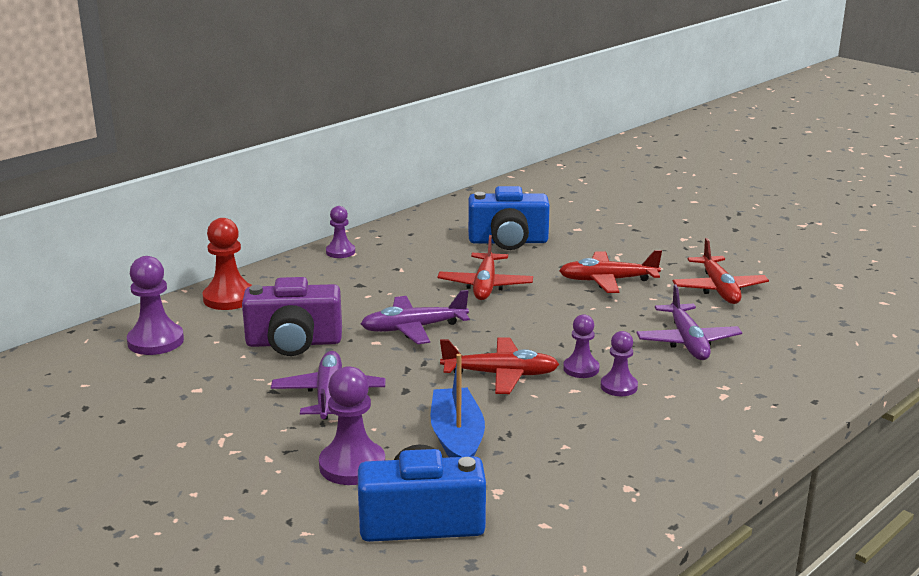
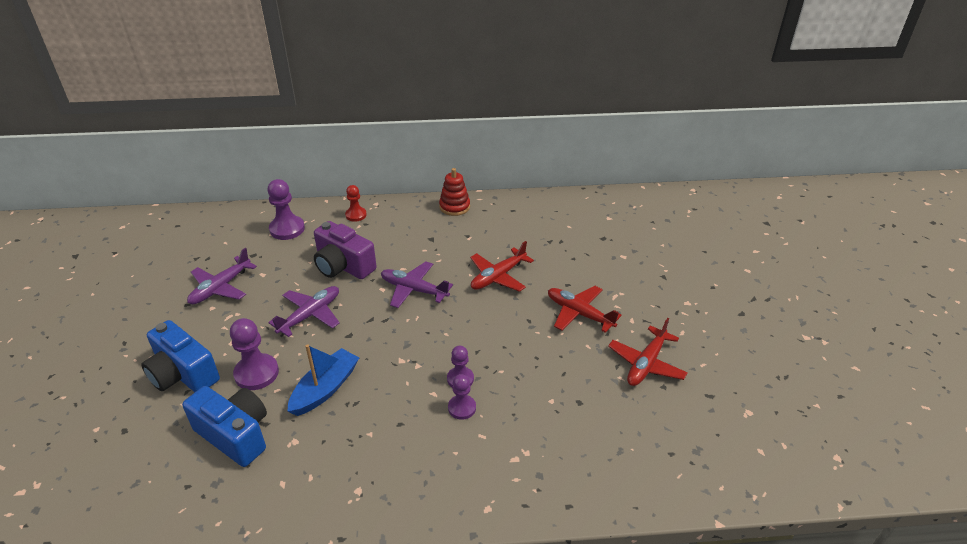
camera: 40 degrees right, 15 degrees up
red pawn [202,218,252,310] -> red pawn [345,185,367,222], size x0.62
purple pawn [326,206,355,258] -> red stacking toy [439,168,470,216]
red plane [440,337,559,394] -> none
blue camera [468,186,550,250] -> blue camera moved to [141,320,220,392]
purple plane [636,284,742,360] -> purple plane moved to [187,248,257,304]

